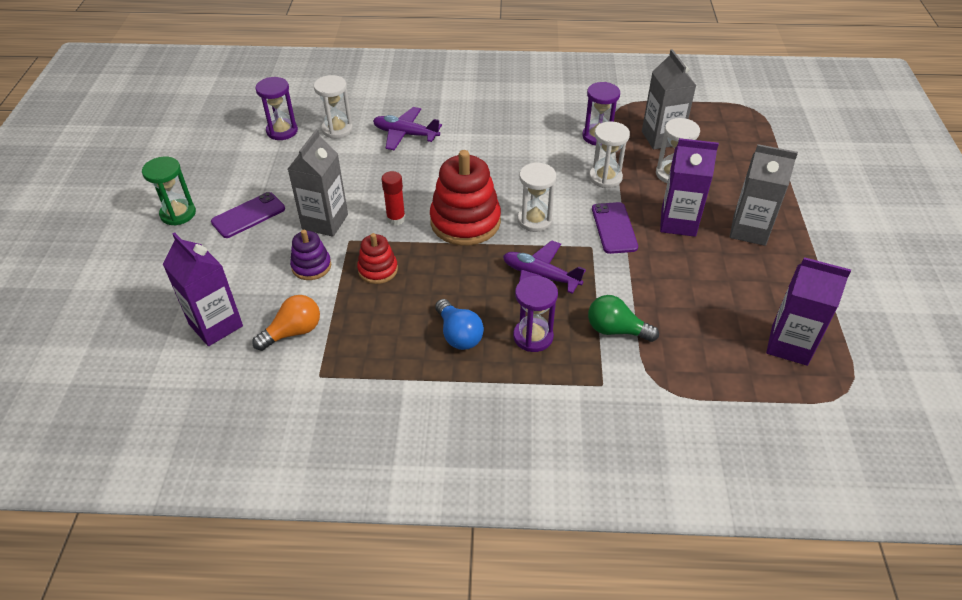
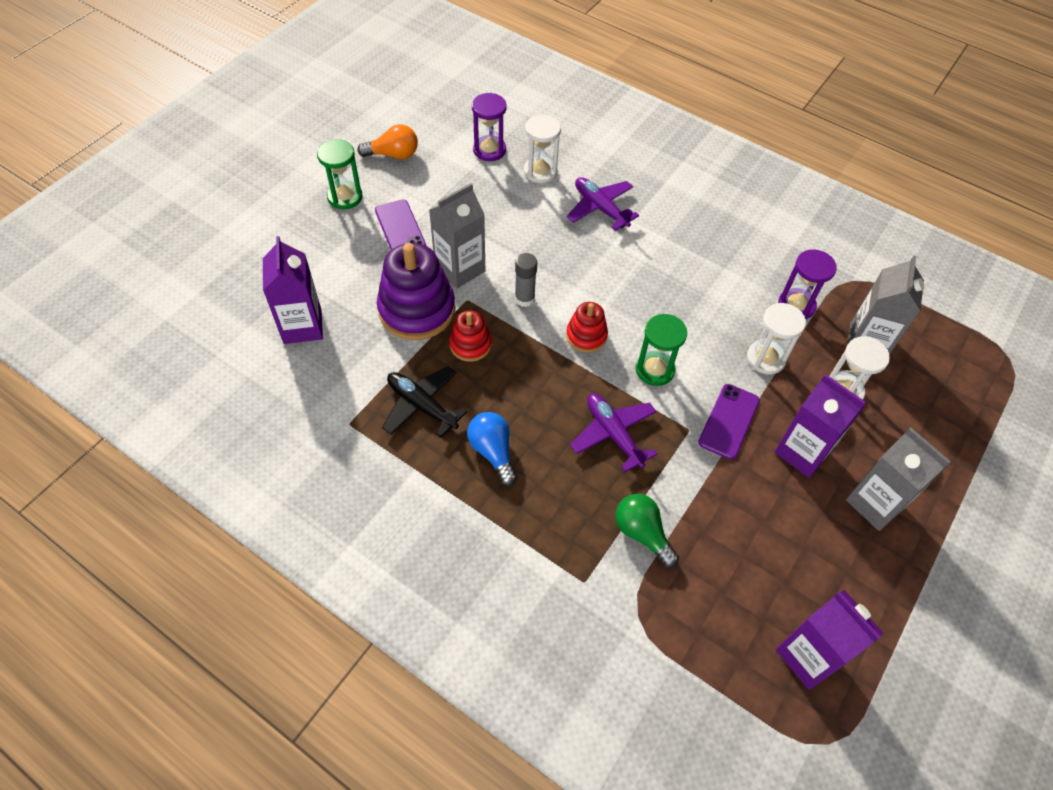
camera: 30 degrees right, 10 degrees up
purple phone [211,192,285,238] -> purple phone turned 75 degrees clockwise [375,199,426,250]
orange light bulb [252,295,320,351] -> orange light bulb moved to [357,124,418,159]
purple stacking toy [290,230,331,280] -> purple stacking toy [377,243,455,340], size x1.88
red glue stick [382,171,405,226] -> grey glue stick [515,253,537,307]
red stacking toy [430,150,501,246] -> red stacking toy [566,302,608,352], size x0.53
blue light bulb [435,299,484,350] -> blue light bulb turned 150 degrees clockwise [467,412,517,486]
purple hourglass [513,276,558,352] -> none
white hourglass [518,162,556,232] -> green hourglass [636,314,687,386]
none -> black plane [382,366,467,438]

